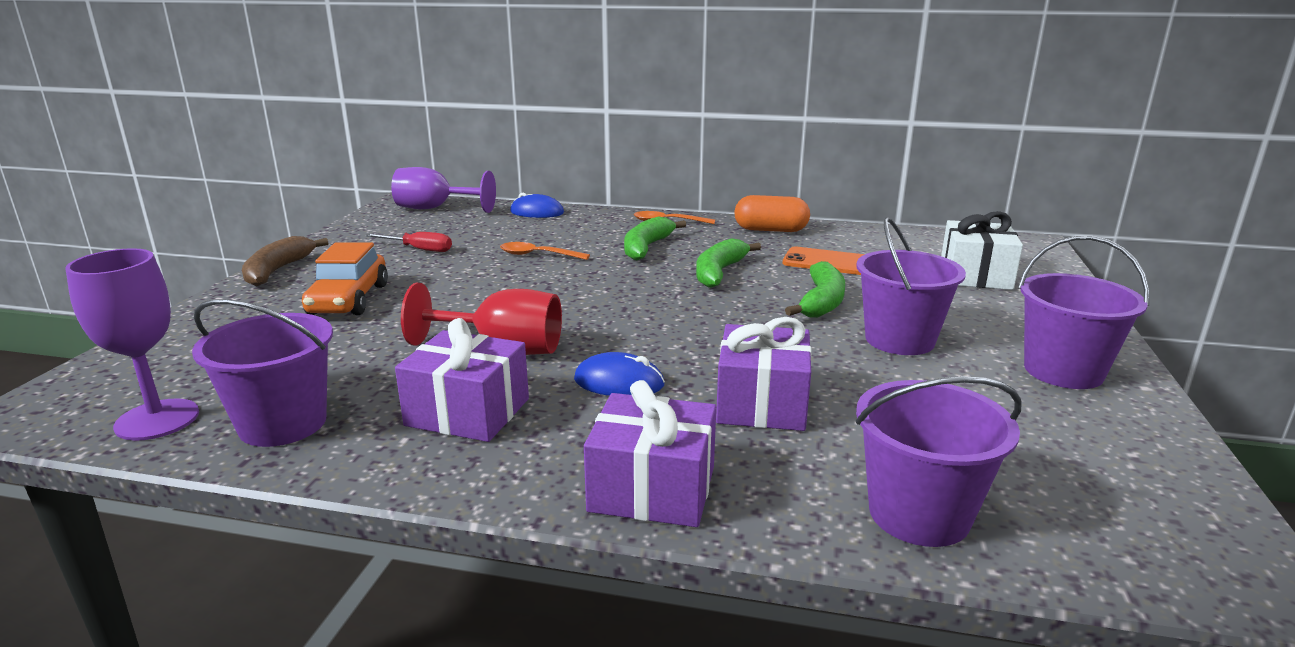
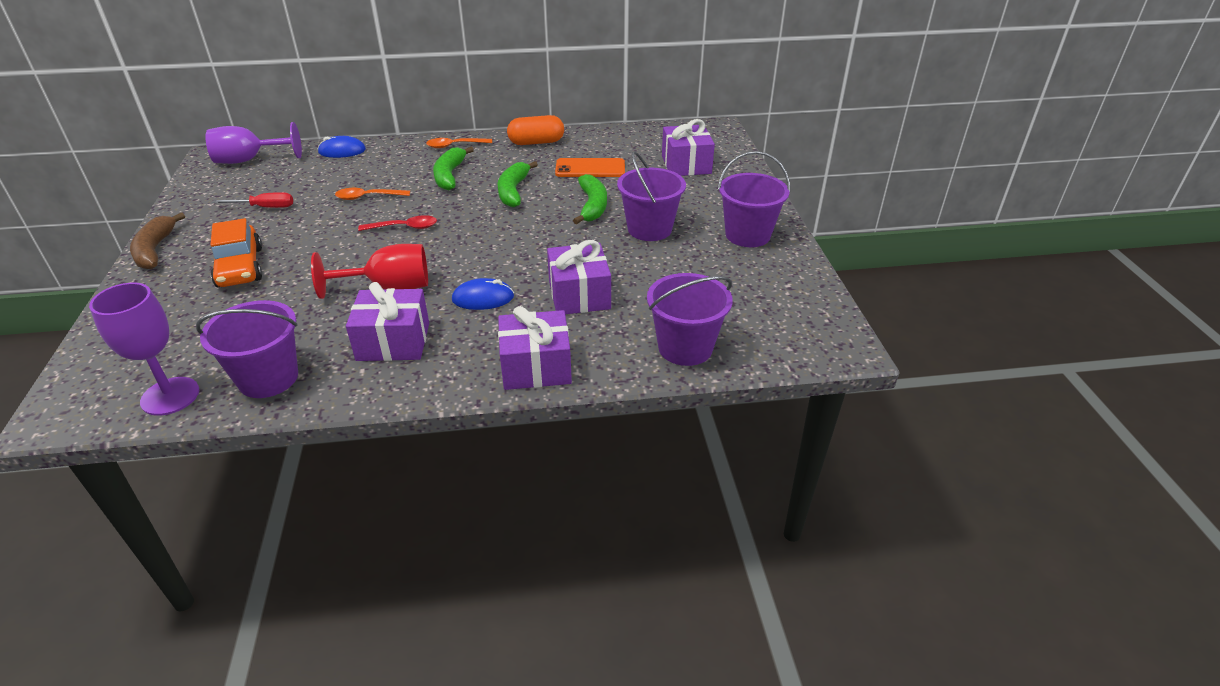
camera: 20 degrees left, 15 degrees up
white gift [941,211,1023,290] -> purple gift [662,119,715,176]
none -> red spoon [358,215,437,231]

